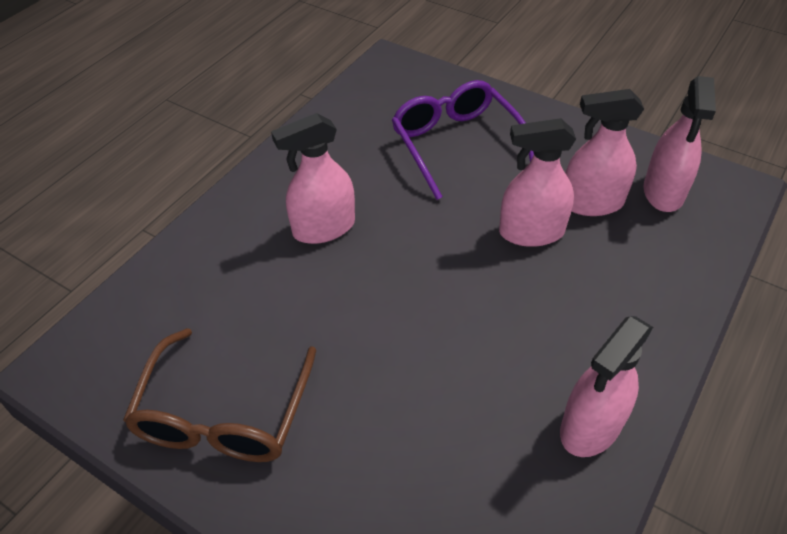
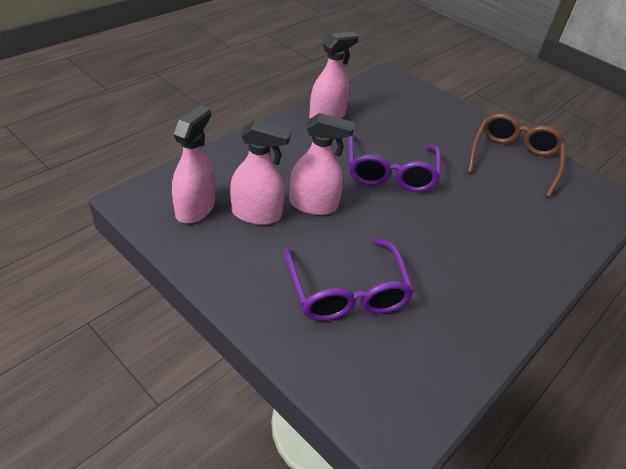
camera: 175 degrees left, 5 degrees down
pink spray bottle [271,113,355,244] -> none
none -> purple glasses [348,134,441,192]

